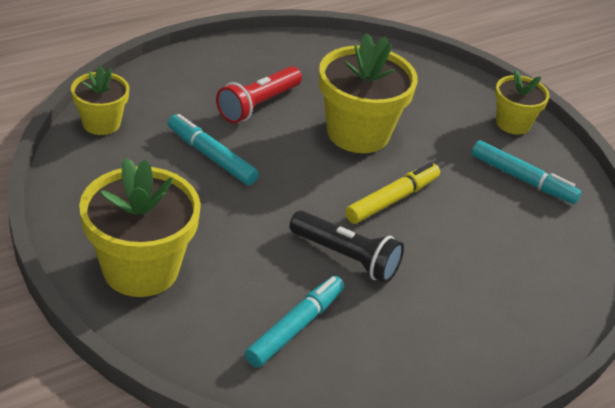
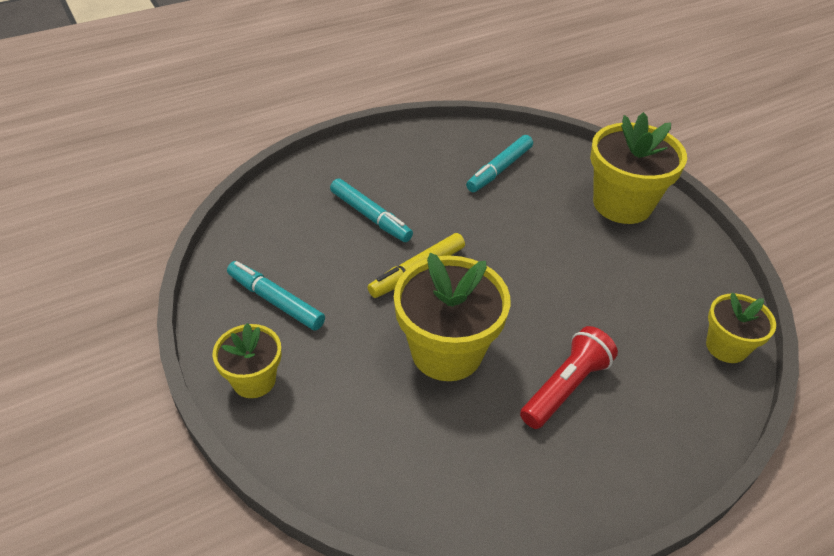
camera: 175 degrees left, 5 degrees up
turquoise marker [167,114,259,186] -> turquoise marker moved to [330,179,413,242]
black flashlight [290,211,404,283] -> none

